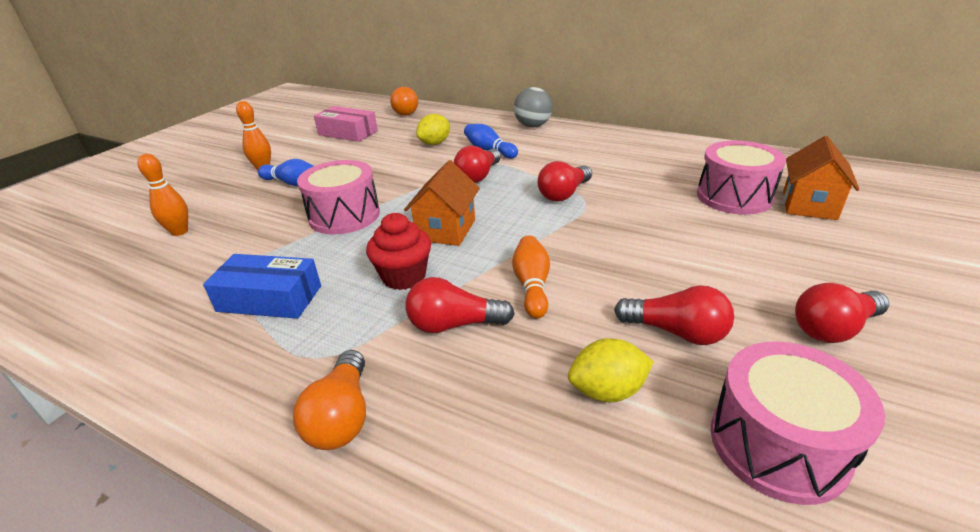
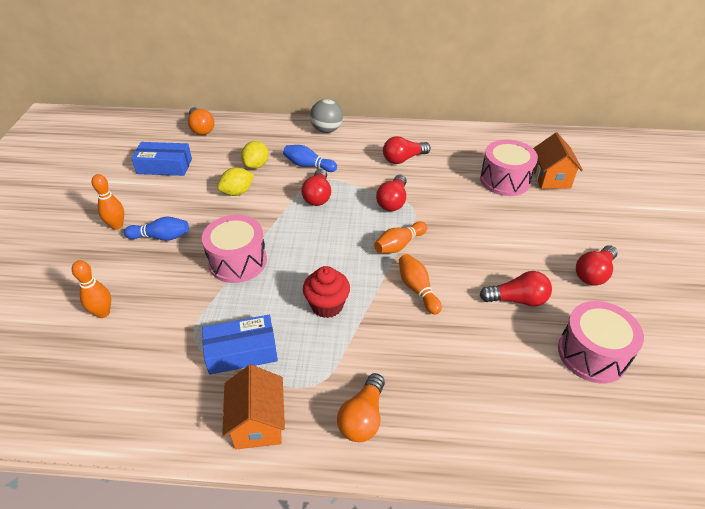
camera: 25 degrees left, 10 degrees up
orange light bulb [293,350,366,450] -> orange light bulb turned 45 degrees clockwise [337,373,385,442]
pink box [314,106,378,142] -> blue box [131,142,192,176]
orange house [404,160,480,246] -> orange house moved to [222,365,285,450]
red light bulb [405,277,515,333] -> red light bulb moved to [383,136,431,164]
yellow lemon [568,338,654,402] -> yellow lemon moved to [217,167,254,196]
none -> orange bowling pin [374,221,427,253]

